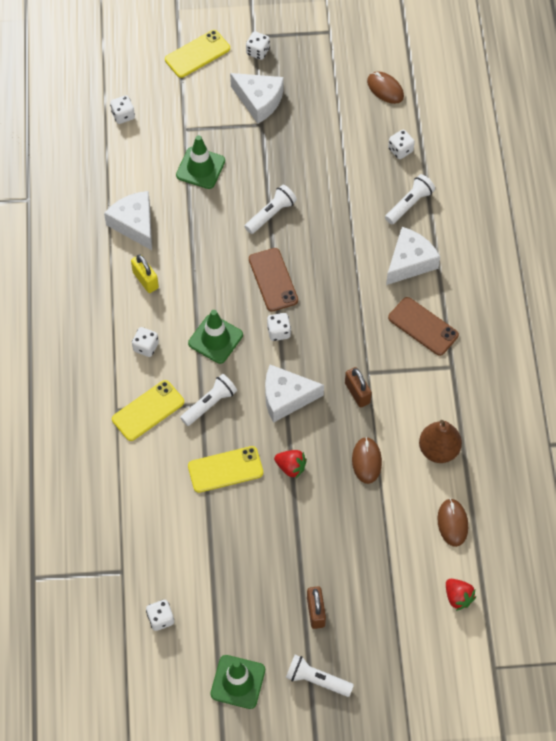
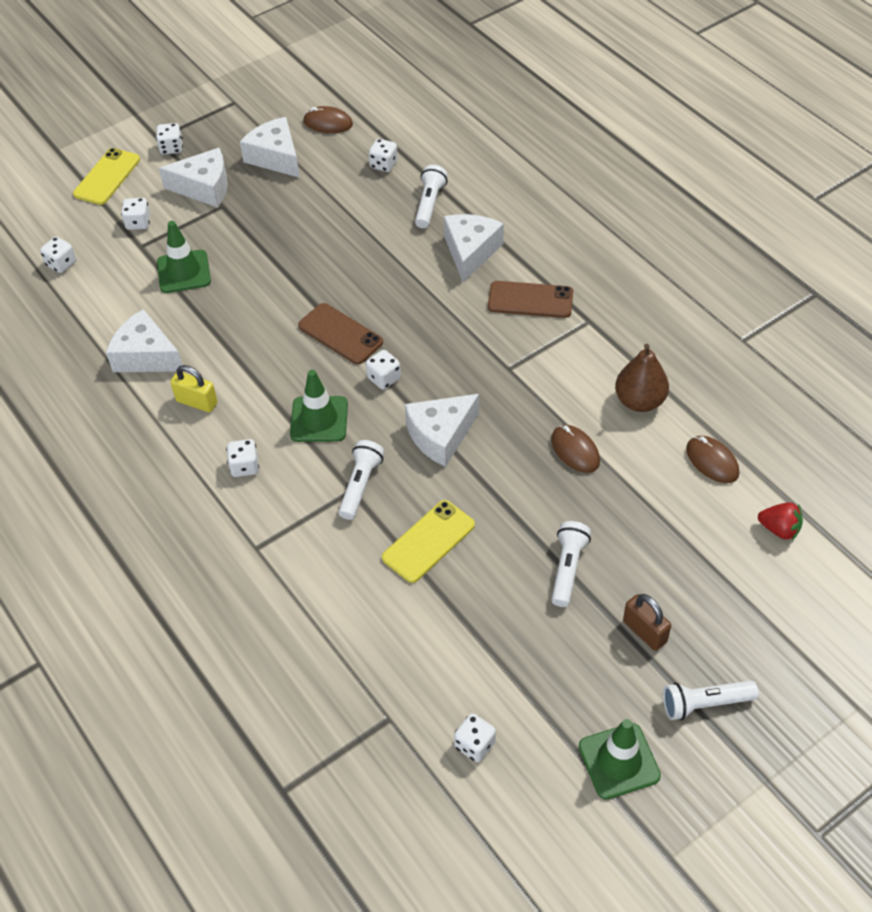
camera: 30 degrees left, 10 degrees down
yellow phone [112,380,184,441] -> none
white flashlight [245,185,297,234] -> white flashlight moved to [551,521,591,607]
red strawberry [274,450,307,478] -> none
brown padlock [345,367,372,408] -> none
none -> white dice [121,198,150,230]
none -> white cheese [240,117,300,178]

